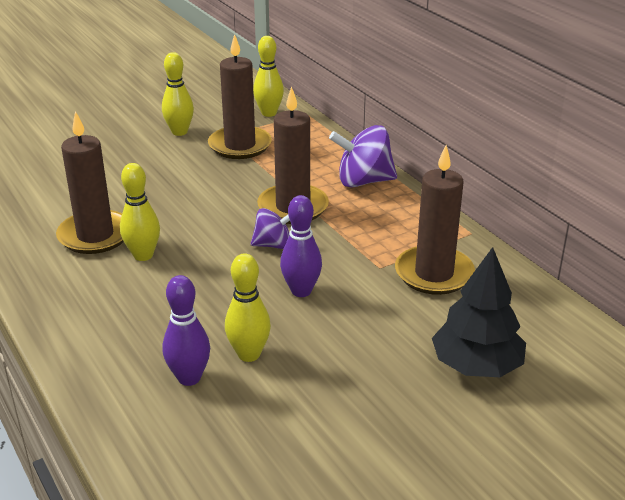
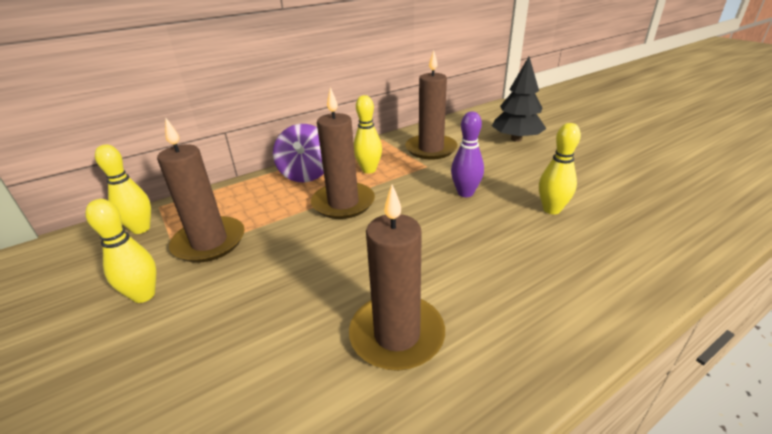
camera: 90 degrees left, 0 degrees up
yellow bowling pin [120,163,160,261] -> yellow bowling pin moved to [354,95,382,174]
purple bowling pin [163,275,210,386] -> none
purple spinning top [251,208,290,249] -> none

